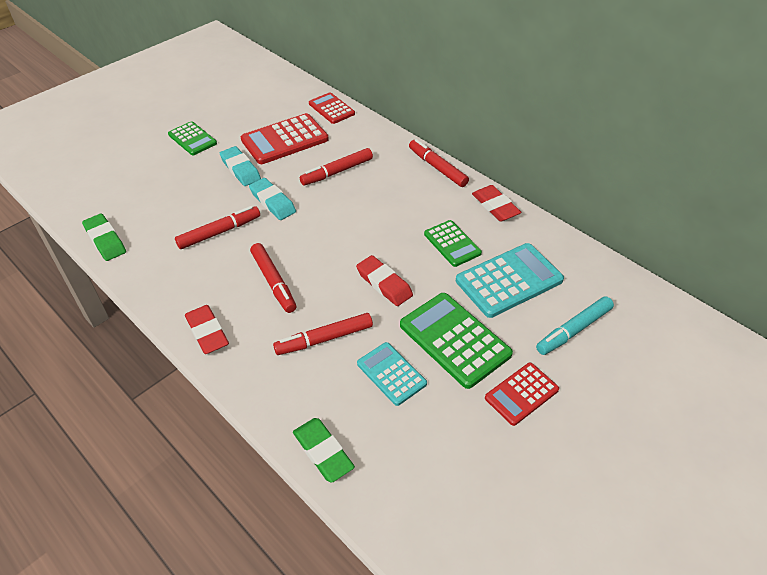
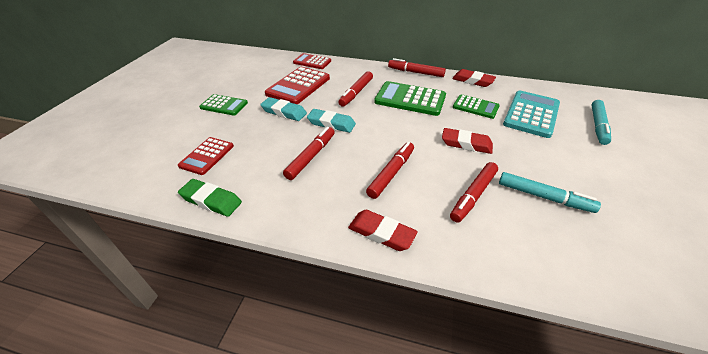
camera: 30 degrees left, 5 degrees down
red marker [250,243,297,313] -> red marker turned 90 degrees counterclockwise [366,142,414,199]
green eraser [293,418,355,483] -> none
turquoise calculator [357,342,427,406] -> turquoise marker [499,172,601,213]
green calculator [400,293,513,389] -> green calculator moved to [374,81,446,116]
red calculator [485,363,559,426] -> red calculator moved to [178,137,234,175]

